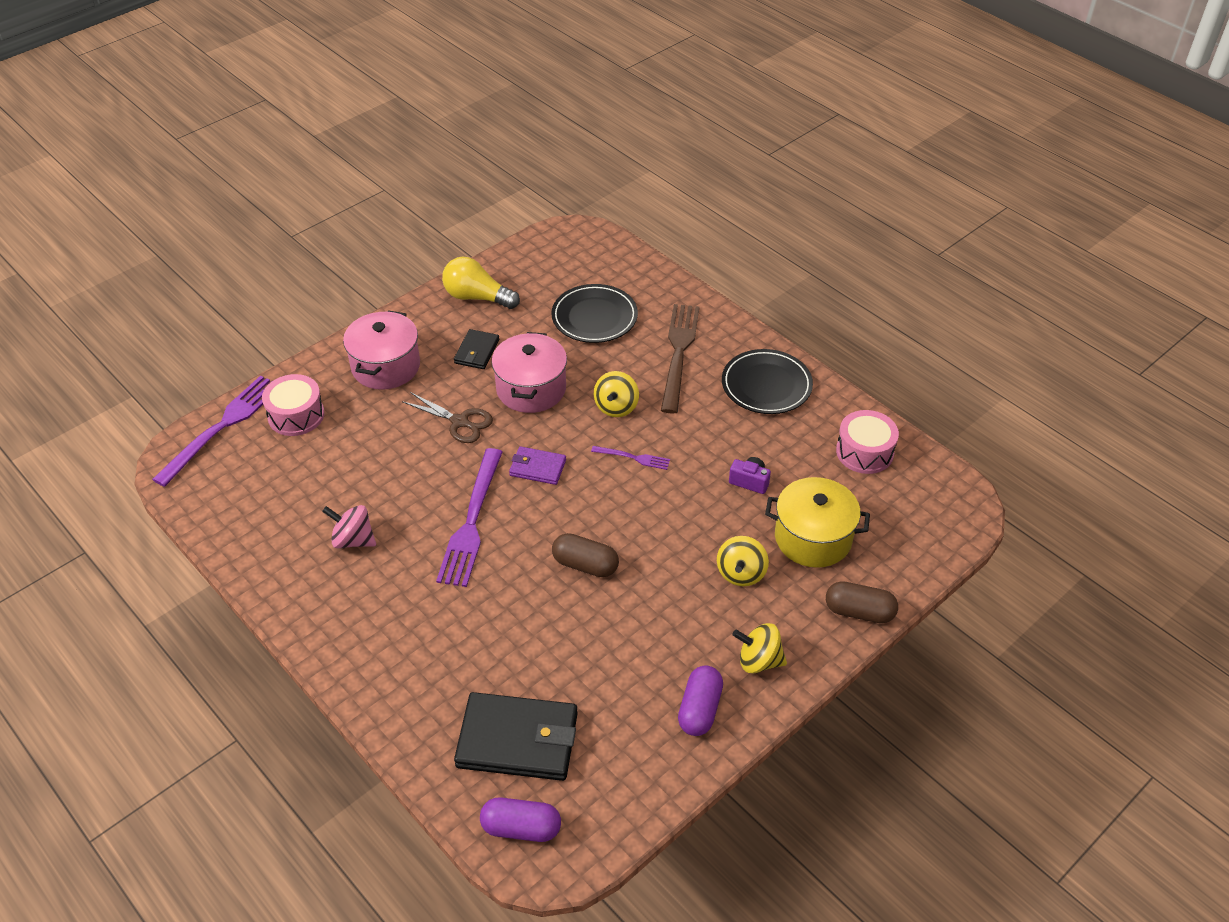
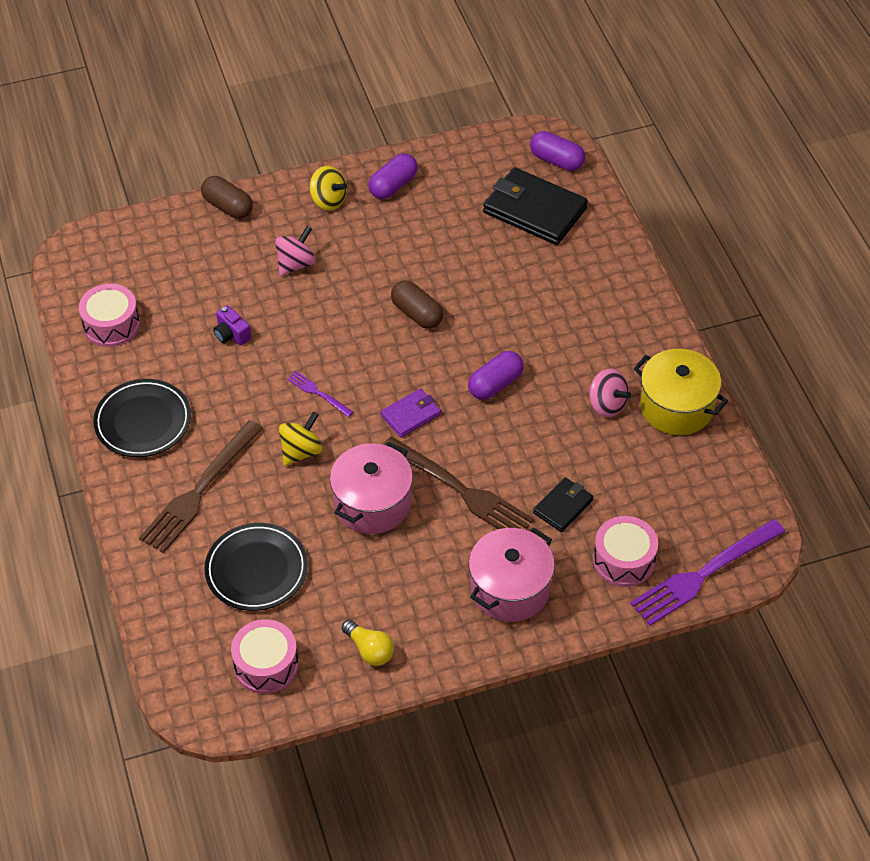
camera: 155 degrees left, 5 degrees up
brown scissors [402,392,493,443] -> brown fork [383,437,534,529]
purple fork [436,448,503,587] -> purple capsule [468,351,524,400]
yellow light bulb [442,257,520,309] -> yellow light bulb [342,620,394,666], size x0.65
black wallet [454,329,499,369] -> black wallet moved to [533,477,593,532]
purple wallet [509,446,566,485] -> purple wallet turned 75 degrees counterclockwise [381,388,441,438]
yellow spinning top [717,536,769,586] -> pink spinning top [275,226,316,276]
yellow pot [765,477,870,568] -> yellow pot moved to [634,349,728,435]
none -> pink drum [231,619,299,694]

